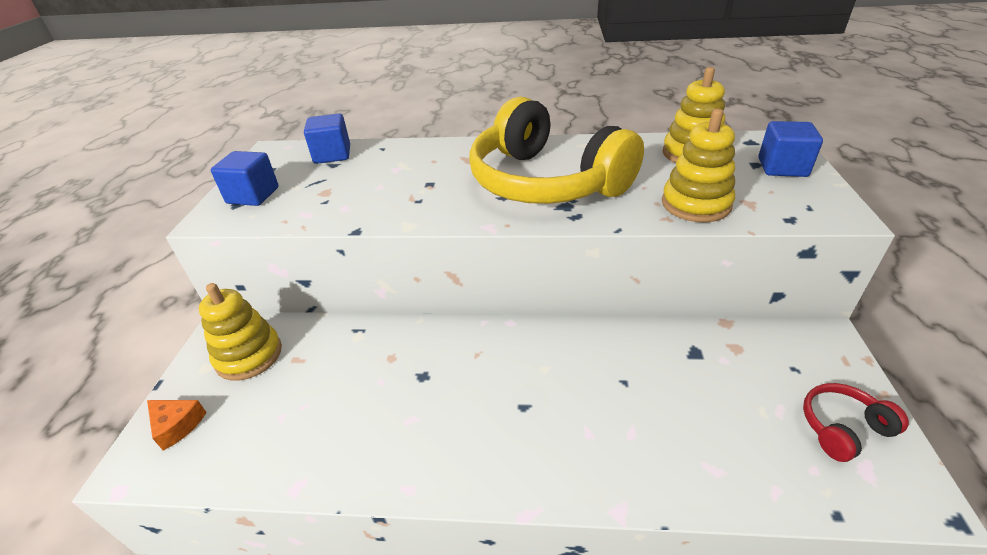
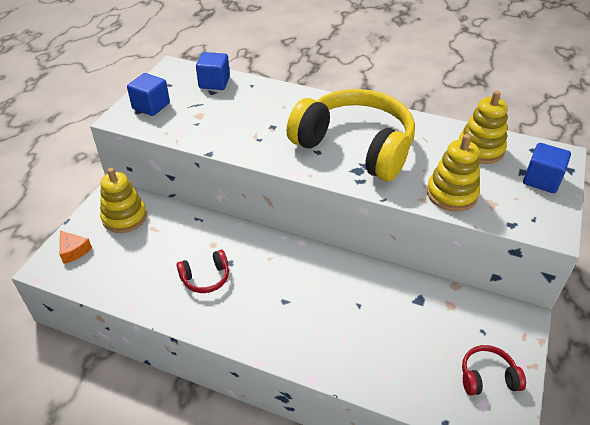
camera: 15 degrees right, 5 degrees up
yellow headphones [469,96,644,204] -> yellow headphones turned 150 degrees clockwise [287,89,415,181]
none -> red headphones [177,250,229,293]

